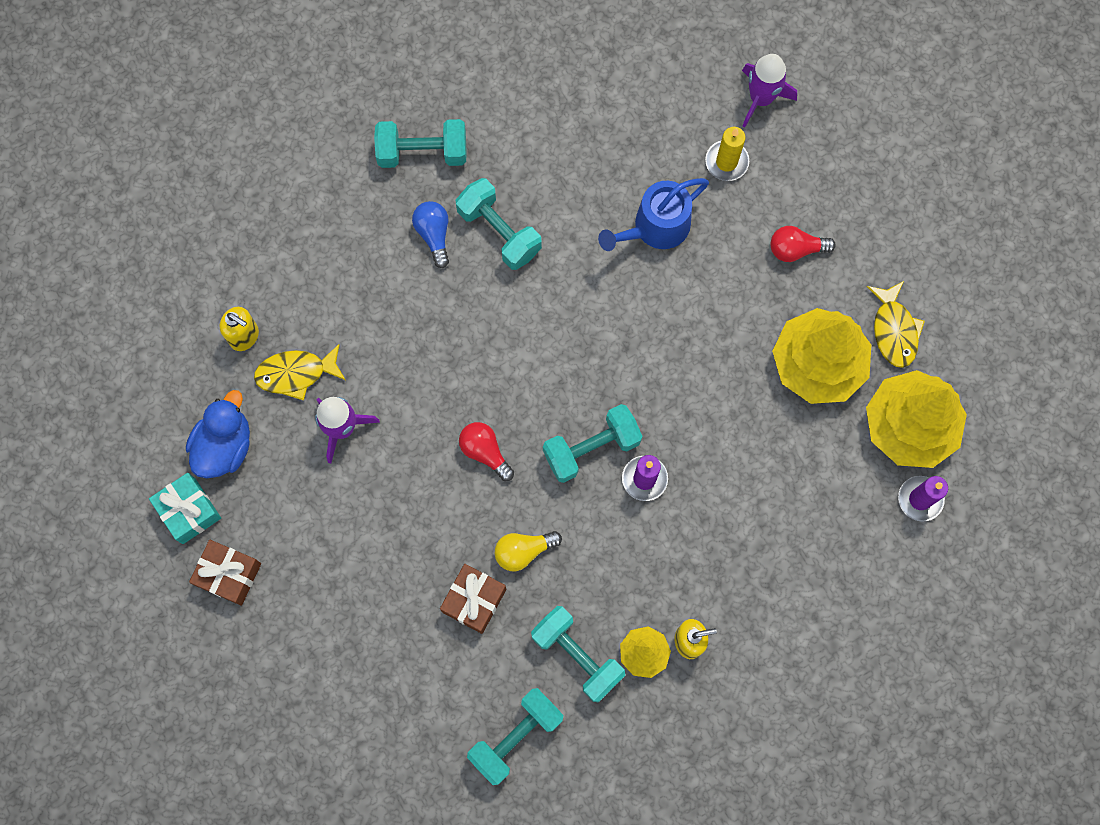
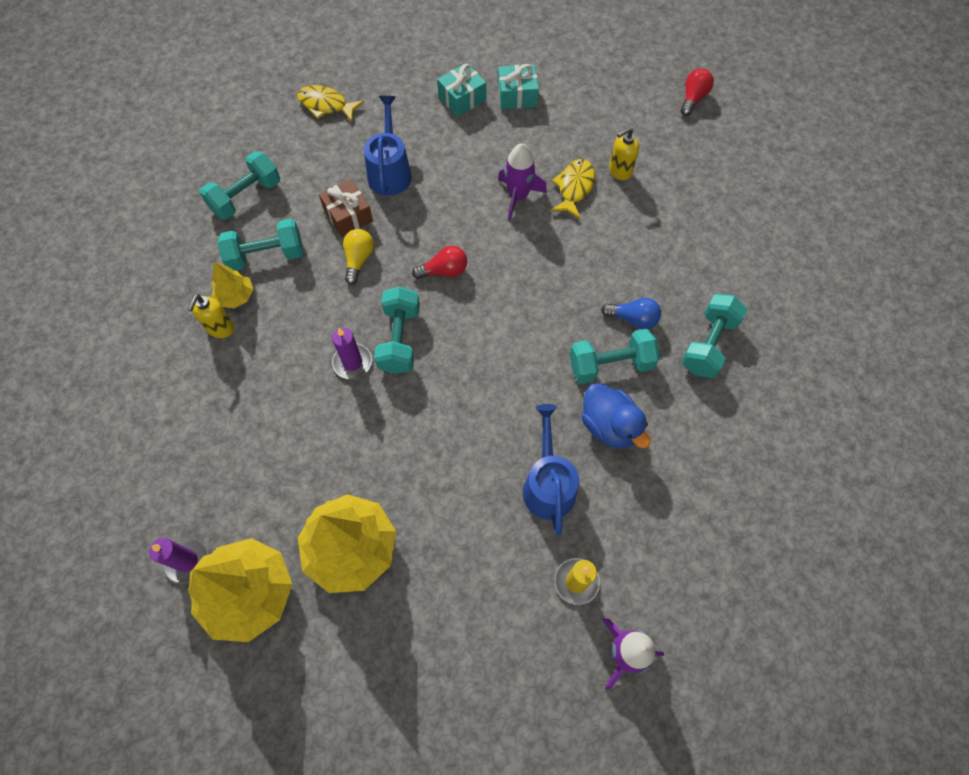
camera: 120 degrees right, 10 degrees down
blue duck [186,390,250,478] -> blue duck moved to [581,383,650,448]
brown gift [189,540,261,606] -> turquoise gift [437,63,487,117]
turquoise dumbbell [467,688,563,785] -> turquoise dumbbell turned 60 degrees clockwise [199,151,280,220]
red light bulb [770,226,836,262] -> red light bulb moved to [681,68,714,116]
yellow fish [867,281,925,368] -> yellow fish moved to [297,85,364,122]
none -> blue watering can [364,96,412,196]

